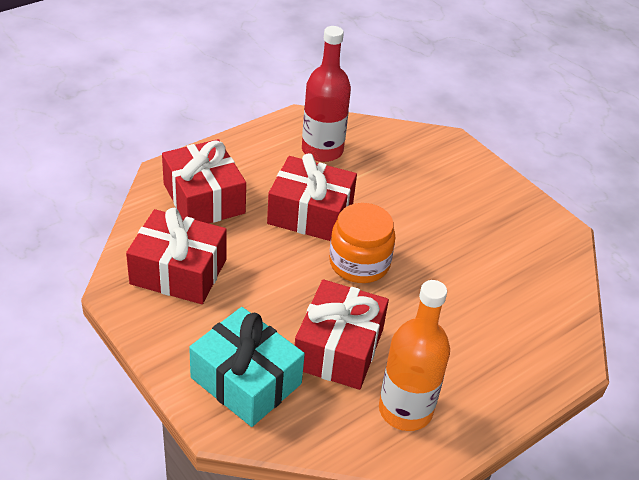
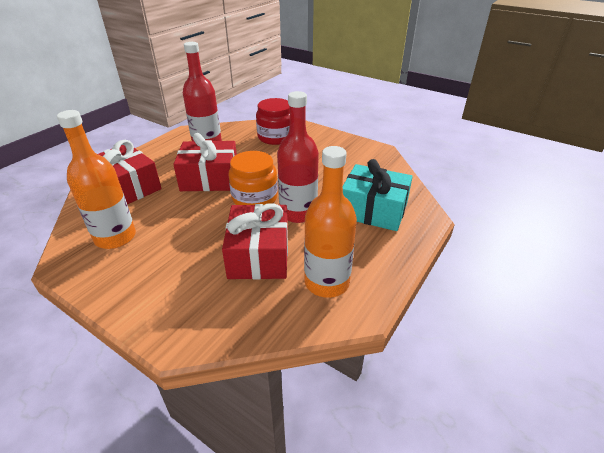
camera: 15 degrees left, 5 degrees down
red gift [126,208,227,304] -> orange bottle [57,110,136,249]
turquoise gift [189,307,305,427] -> turquoise gift moved to [343,159,413,231]
none -> red jar [256,98,290,145]
none -> red bottle [277,91,319,223]

